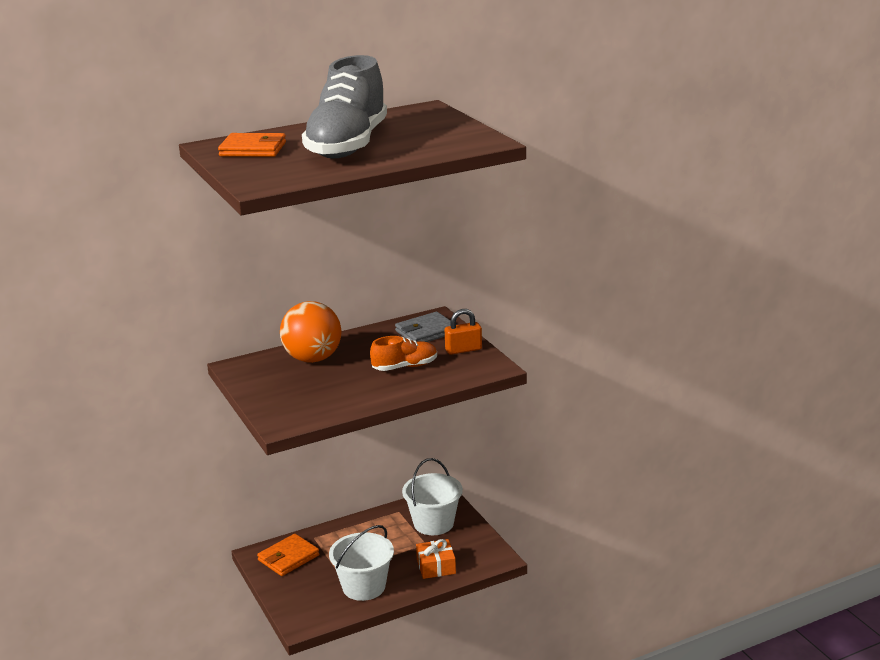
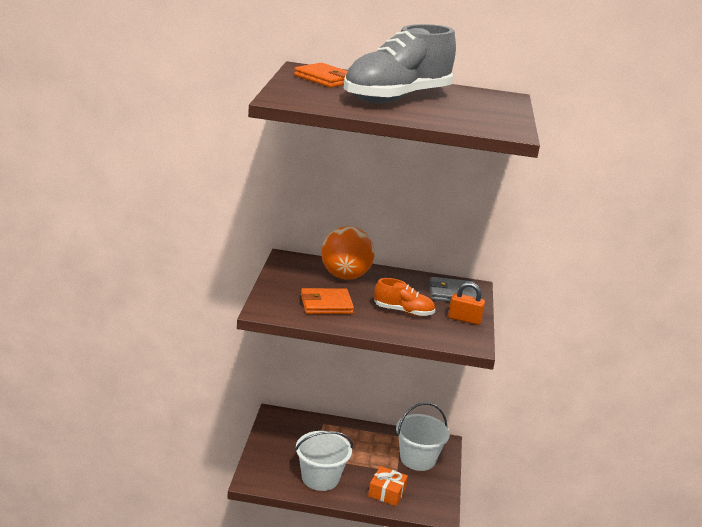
camera: 30 degrees right, 0 degrees up
orange wallet [257,534,319,576] -> orange wallet moved to [301,288,354,314]

